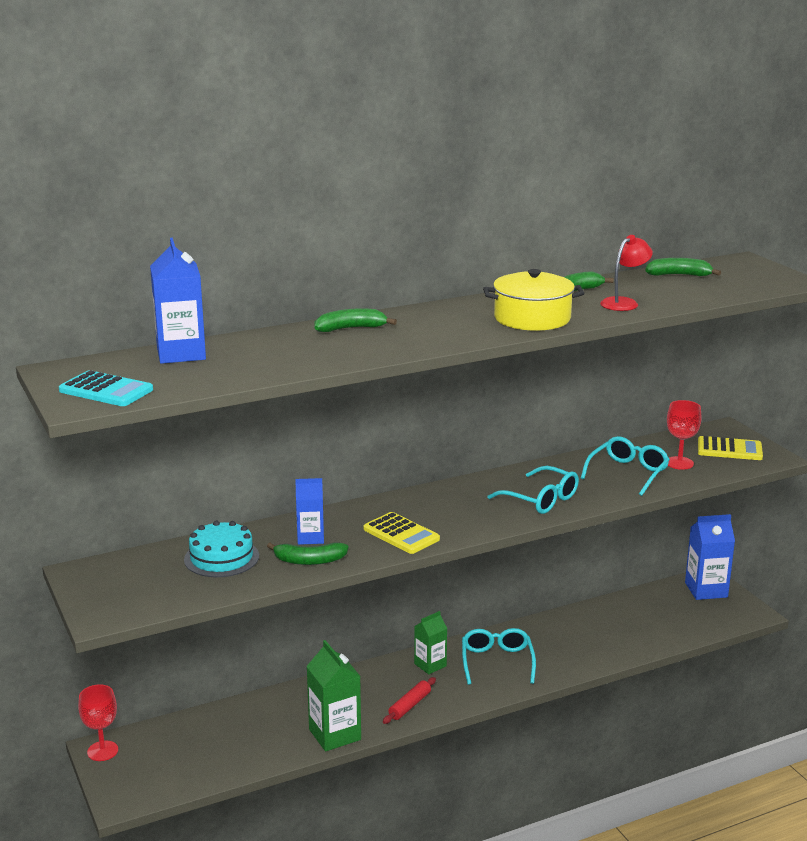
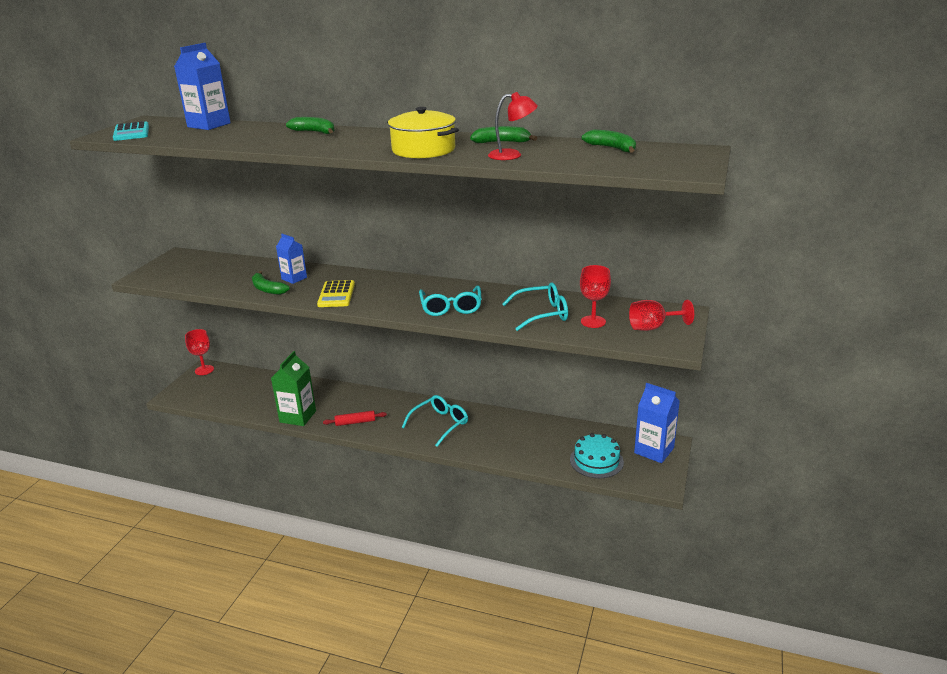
camera: 45 degrees right, 5 degrees up
turquoise cake [184,521,259,577] -> turquoise cake moved to [570,433,624,478]
green carton [414,611,447,674] -> none
yellow calculator [698,436,763,460] -> red goblet [629,300,694,331]

